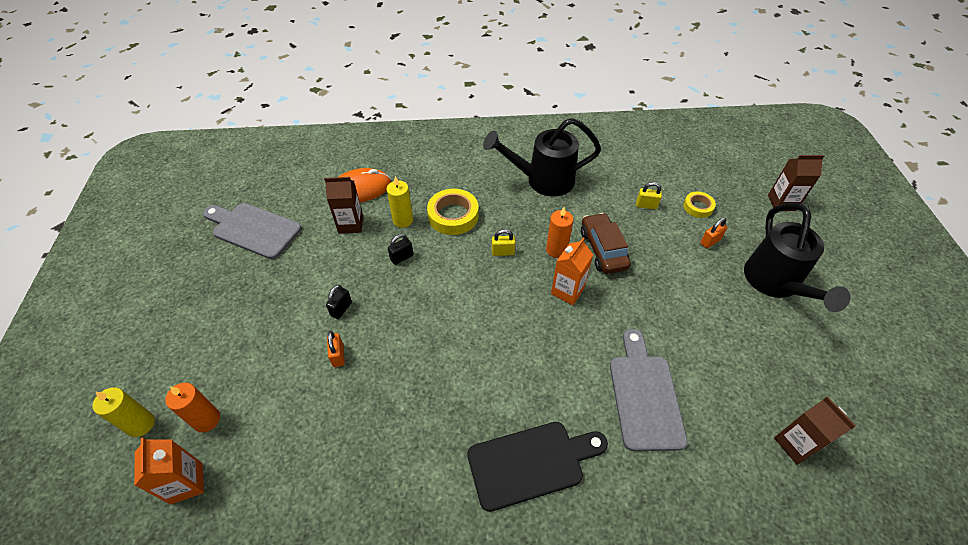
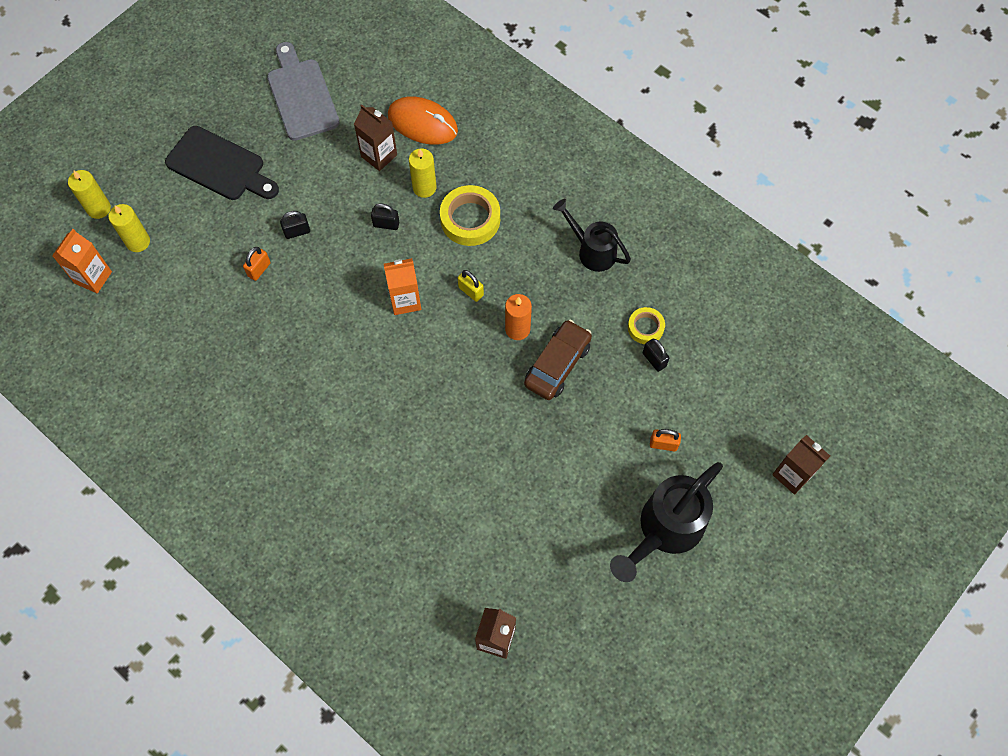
camera: 45 degrees right, 15 degrees up
orange candle [165,383,220,432] -> yellow candle [108,204,150,252]
black cutting board [467,422,608,512] -> black cutting board moved to [165,126,279,200]
black watering can [483,118,601,197] -> black watering can [553,199,631,272], size x0.64
orange carton [551,238,593,305] -> orange carton moved to [384,258,421,315]
grey cutting board [610,329,687,451] -> none
yellow padlock [636,182,662,210] -> black padlock [643,339,669,372]
yellow tape [683,192,716,218] -> yellow tape moved to [628,307,665,344]

